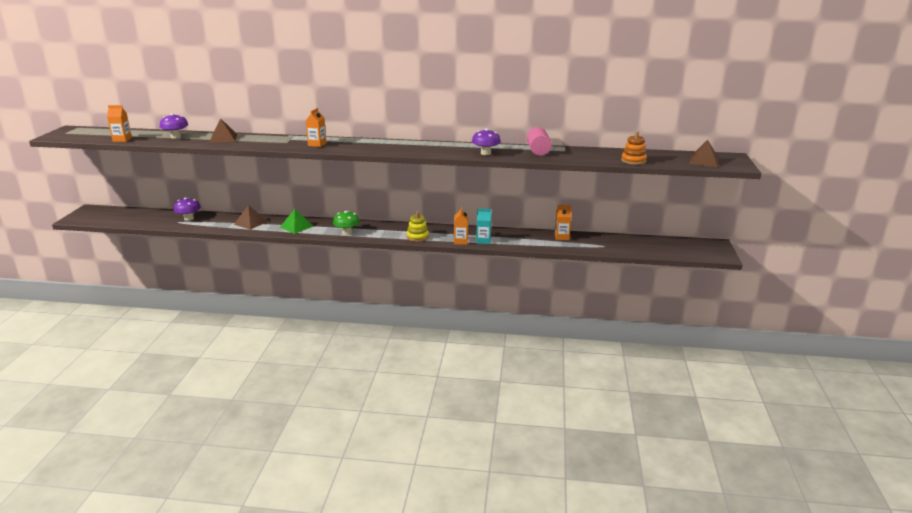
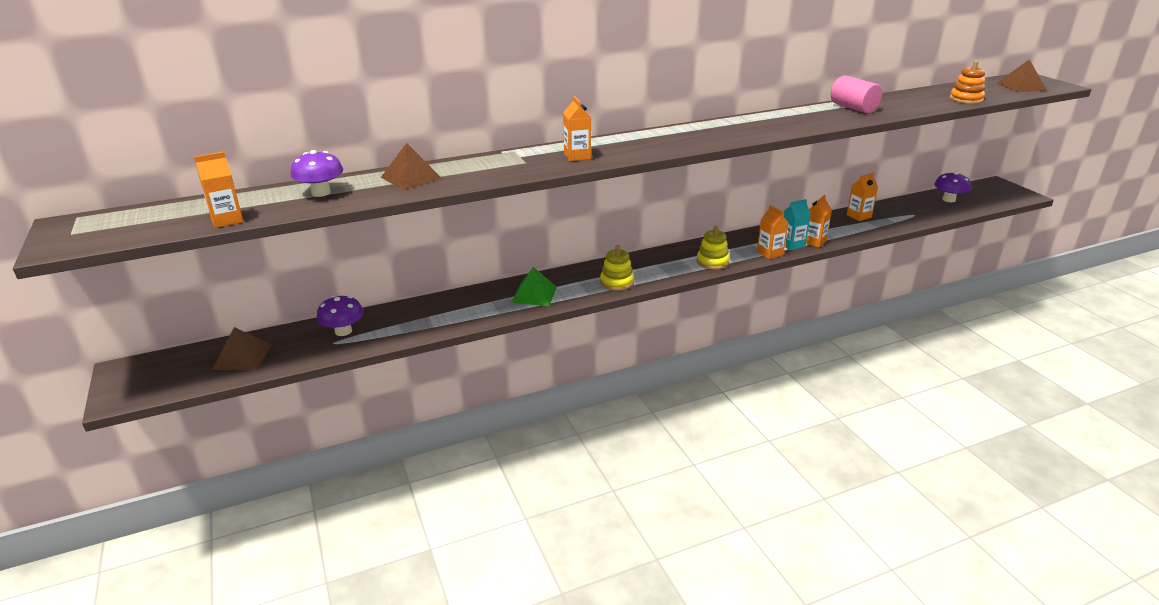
camera: 30 degrees left, 5 degrees up
brown pyramid [234,205,268,230] -> brown pyramid moved to [212,327,272,370]
green mushroom [333,211,360,235] -> yellow stacking toy [600,245,634,291]
purple mushroom [472,129,501,155] -> purple mushroom moved to [934,172,971,202]
none -> orange carton [806,195,832,247]

